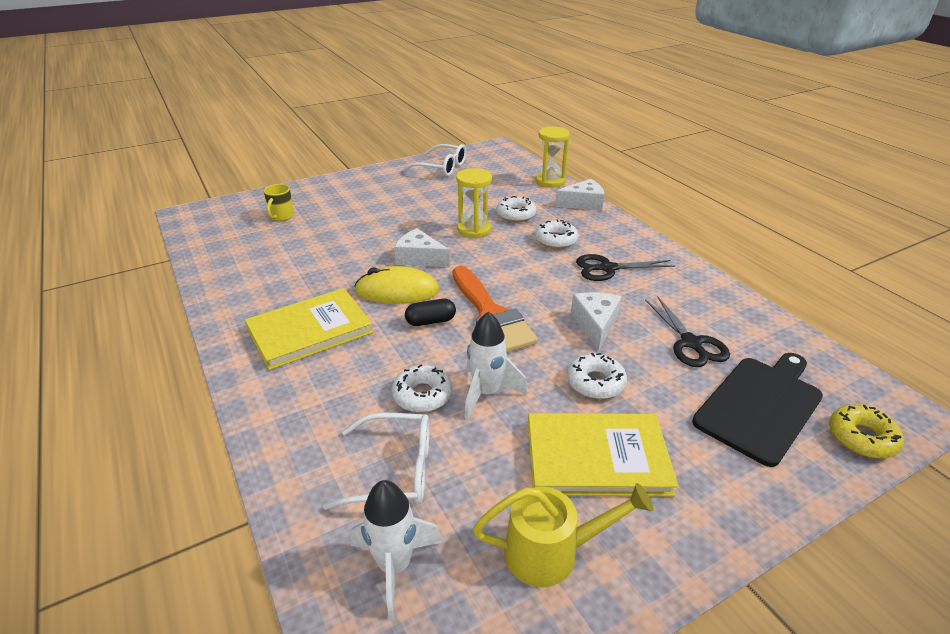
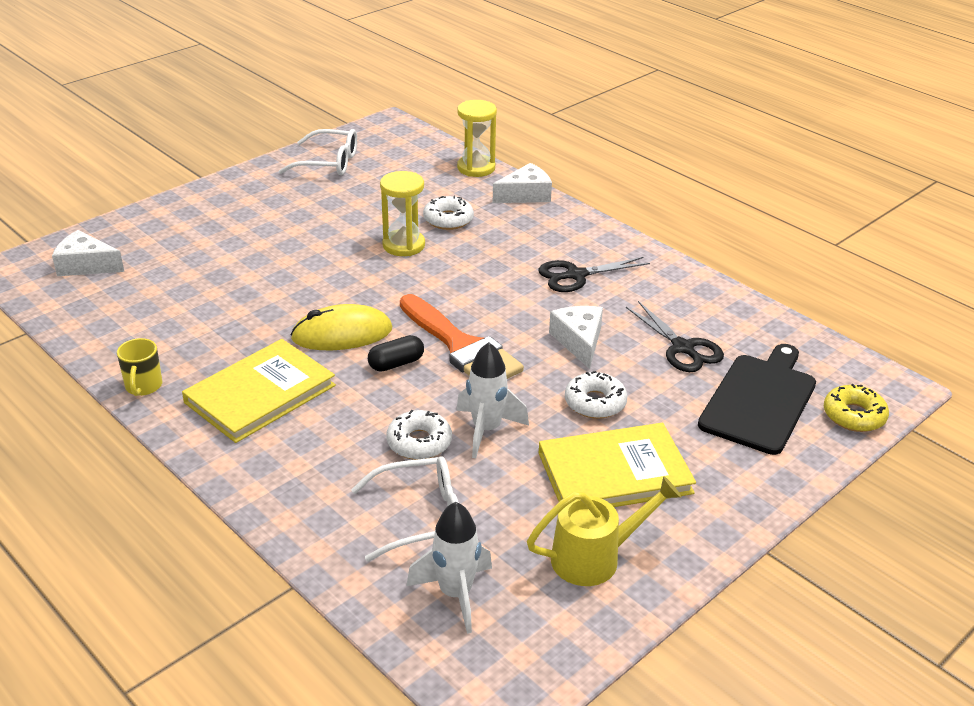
camera: 15 degrees left, 0 degrees up
yellow mug [264,184,294,221] -> yellow mug moved to [117,338,162,396]
white cheese [394,228,450,267] -> white cheese moved to [52,230,124,276]
white donut [535,219,578,249] -> none

